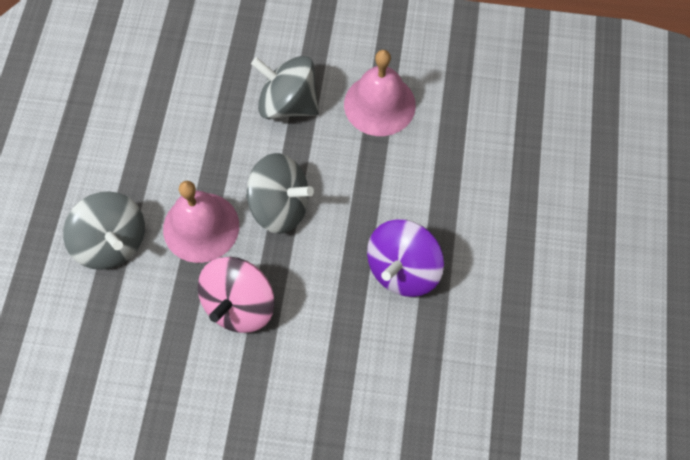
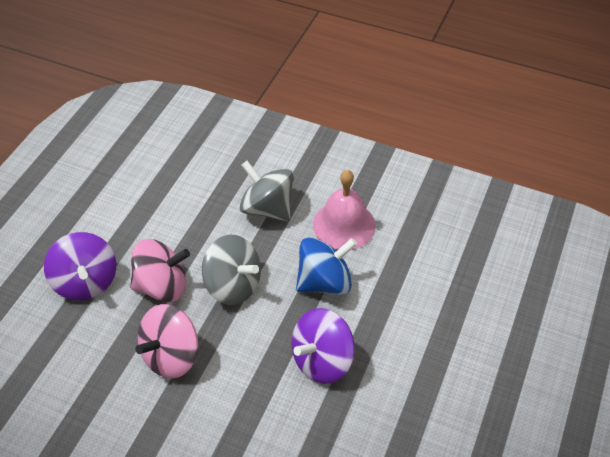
camera: 15 degrees right, 15 degrees down
grey spinning top [63,191,145,270] -> purple spinning top [44,232,116,301]
pink bell [163,181,239,263] -> pink spinning top [130,239,190,302]
none -> blue spinning top [296,237,357,295]

